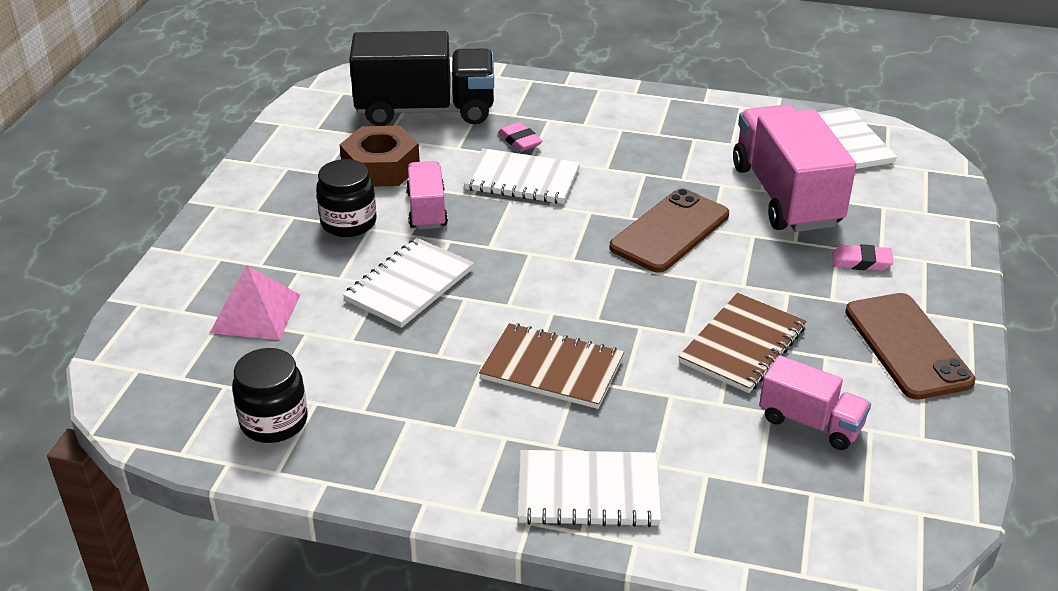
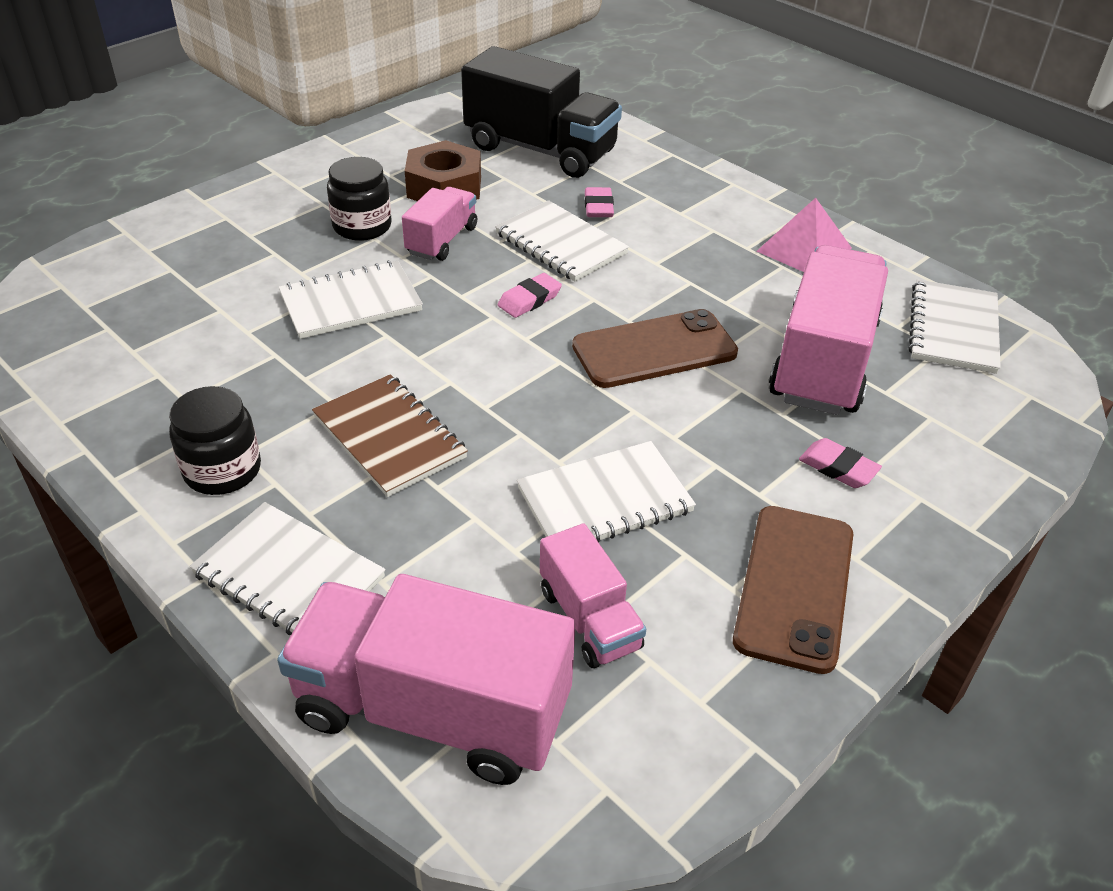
camera: 30 degrees right, 5 degrees up
pink pyramid [210,265,300,340] -> pink pyramid moved to [757,198,852,272]
black jar [232,348,308,443] -> black jar moved to [169,386,261,495]
brown notebook [678,293,807,393] -> white notebook [517,441,696,543]
none -> pink truck [277,574,575,785]
none -> pink eraser [498,273,562,318]

